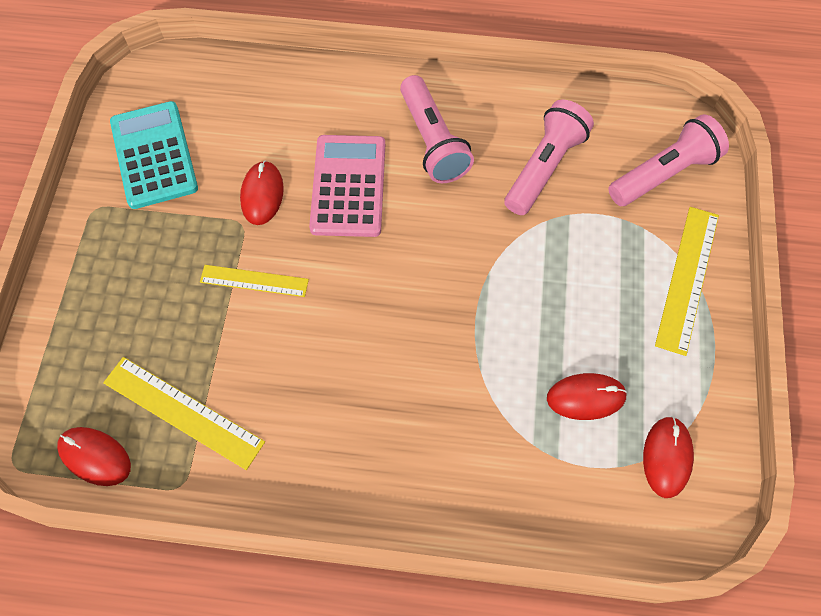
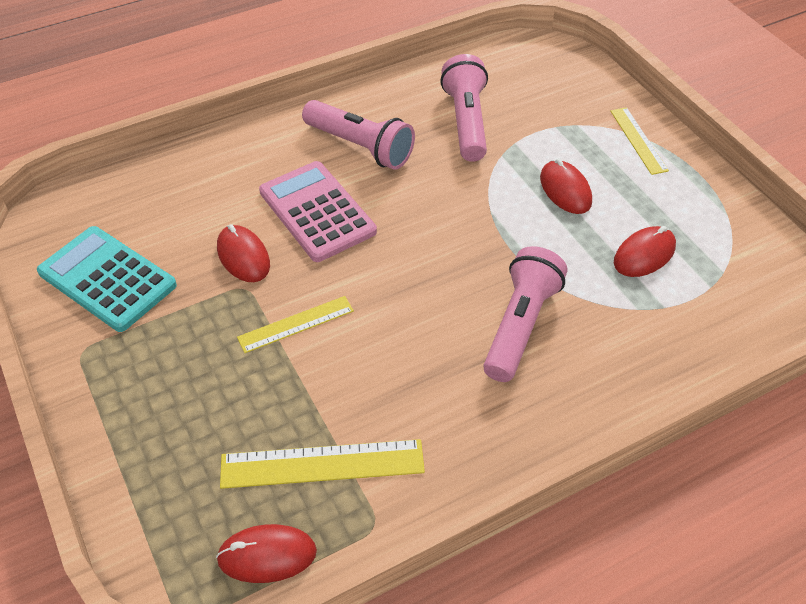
camera: 35 degrees left, 15 degrees down
pink flashlight [609,114,729,206] -> pink flashlight moved to [483,246,567,382]
red mouse [643,416,694,498] -> red mouse moved to [540,159,592,214]
yellow ruler [655,207,719,356] -> yellow ruler [610,107,669,175], size x0.65

